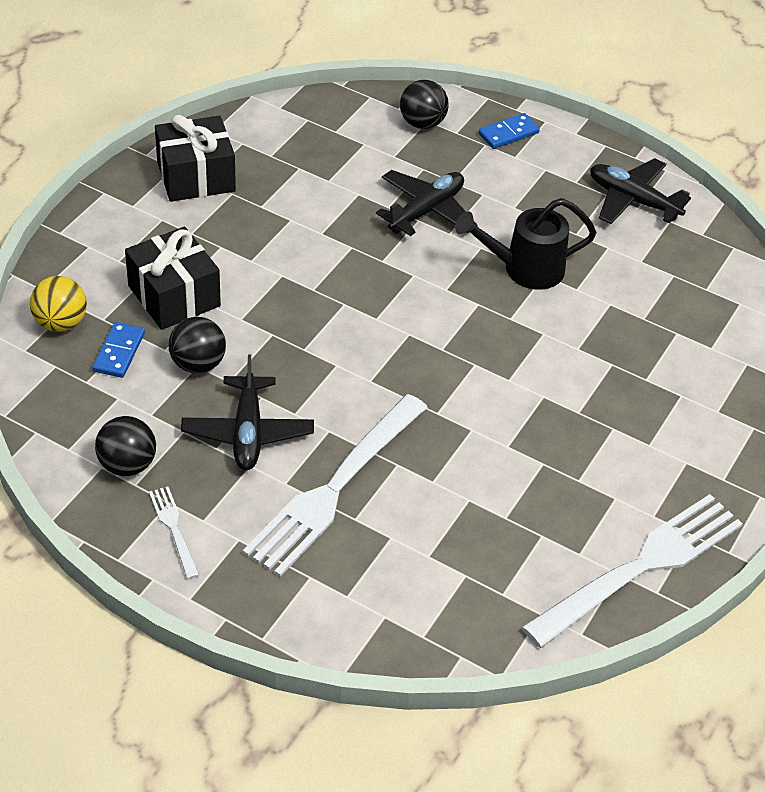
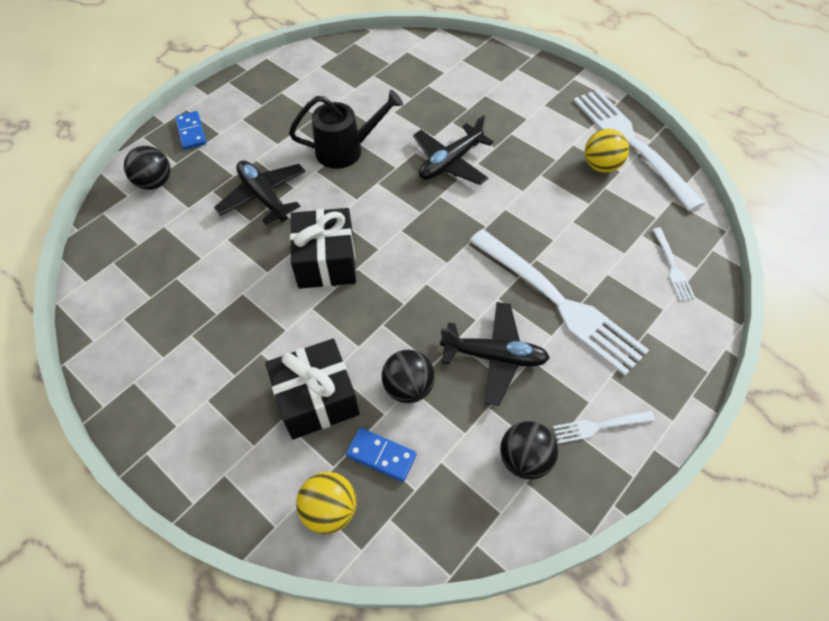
camera: 75 degrees left, 10 degrees up
black gift [155,115,236,202] -> black gift moved to [290,208,356,289]
black watering can [455,198,597,290] -> black watering can turned 105 degrees counterclockwise [289,89,403,169]
black plane [590,158,691,224] -> black plane moved to [413,115,494,185]
none -> yellow ball [585,129,629,173]
none -> white fork [652,228,695,301]

